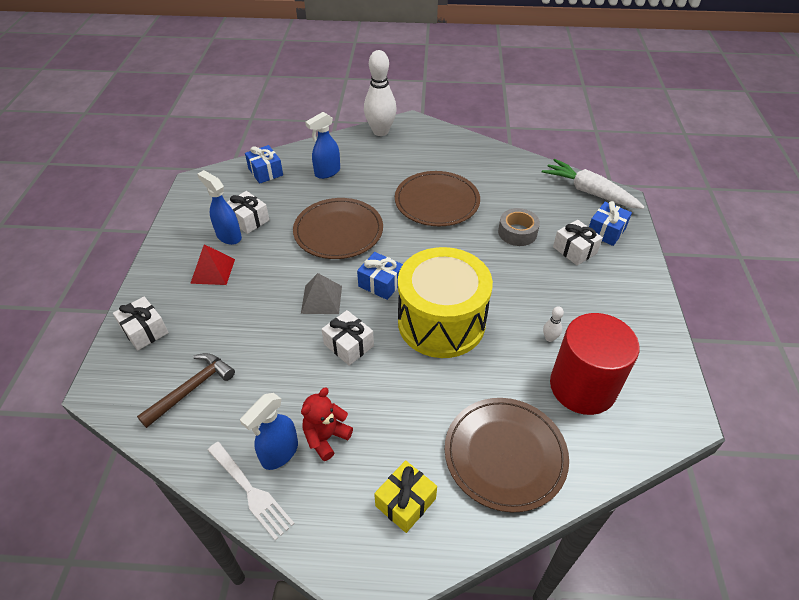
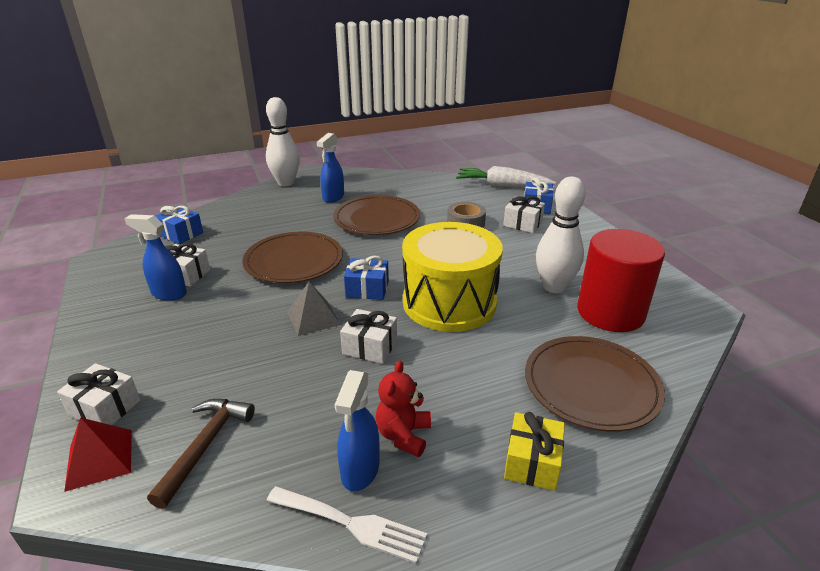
camera: 25 degrees left, 15 degrees down
red pyramid [190,244,235,285] -> red pyramid moved to [64,417,132,492]
blue spray bottle [305,112,340,179] -> blue spray bottle moved to [317,133,344,203]
white bowling pin [543,306,564,342] -> white bowling pin [536,177,586,293], size x2.49

